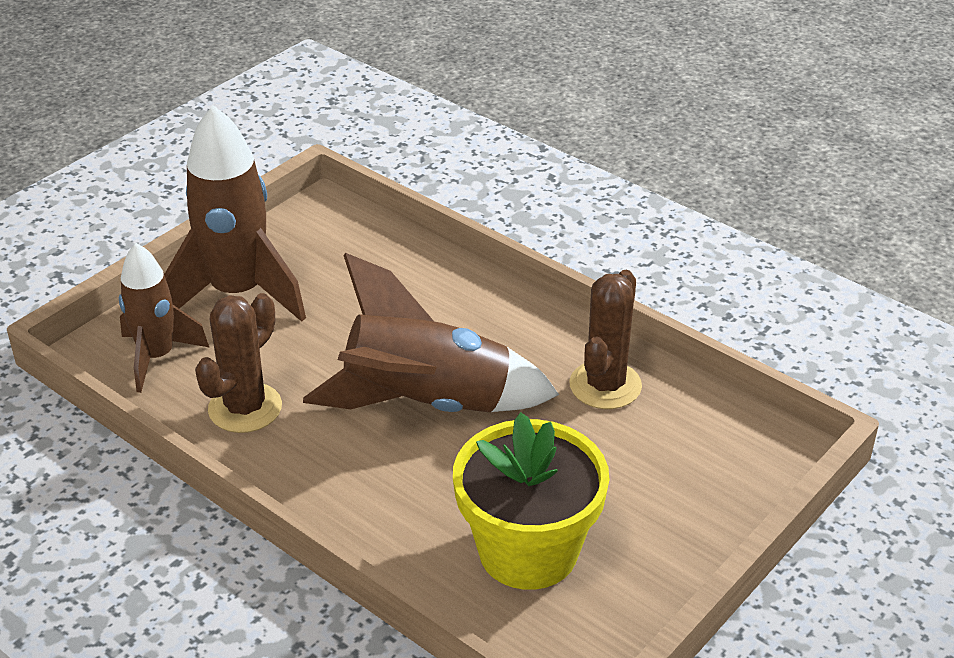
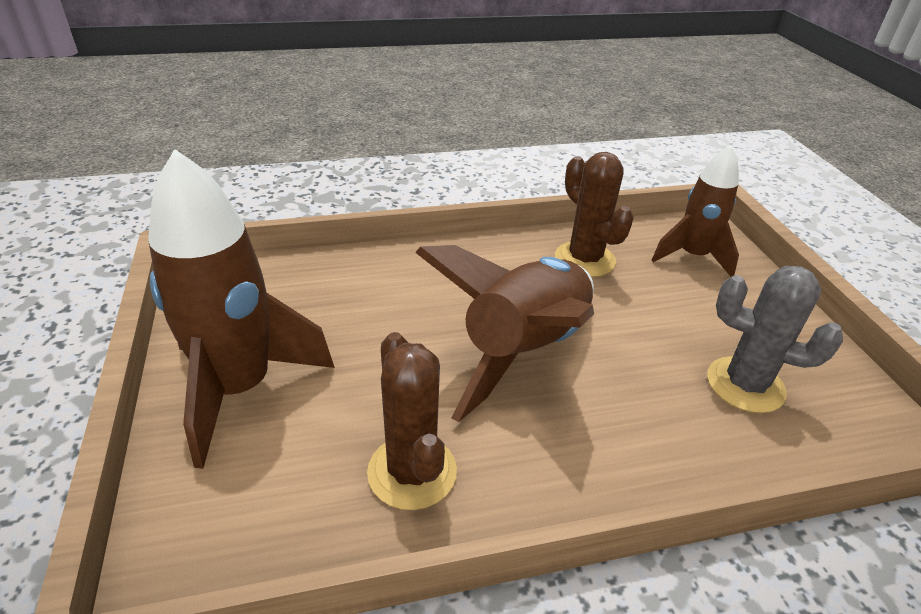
camera: 55 degrees left, 0 degrees up
brown rocket [119,243,210,393] -> brown rocket moved to [652,145,739,277]
yellow flower pot [453,412,609,590] -> grey cactus [707,266,843,413]

